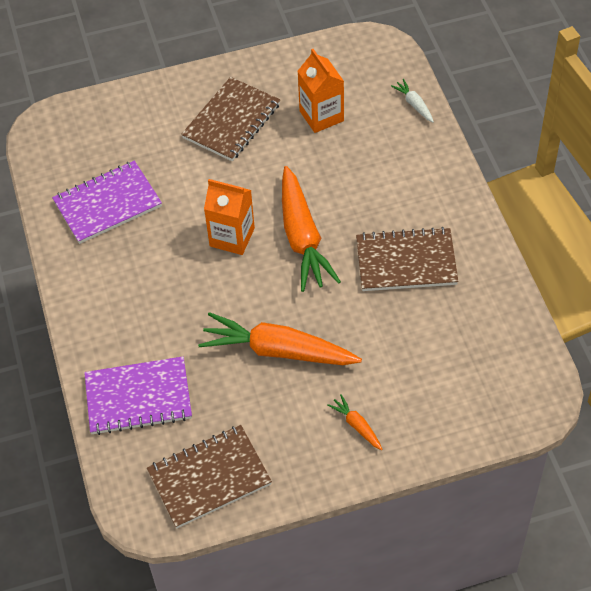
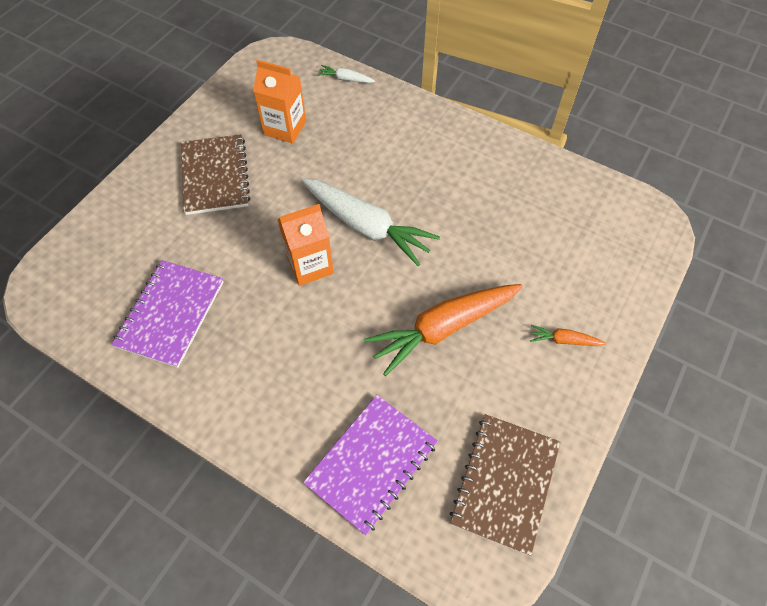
camera: 45 degrees left, 5 degrees up
orange carrot [282,166,341,292] -> white carrot [302,178,440,266]
brown notebook [356,227,458,291] -> none

